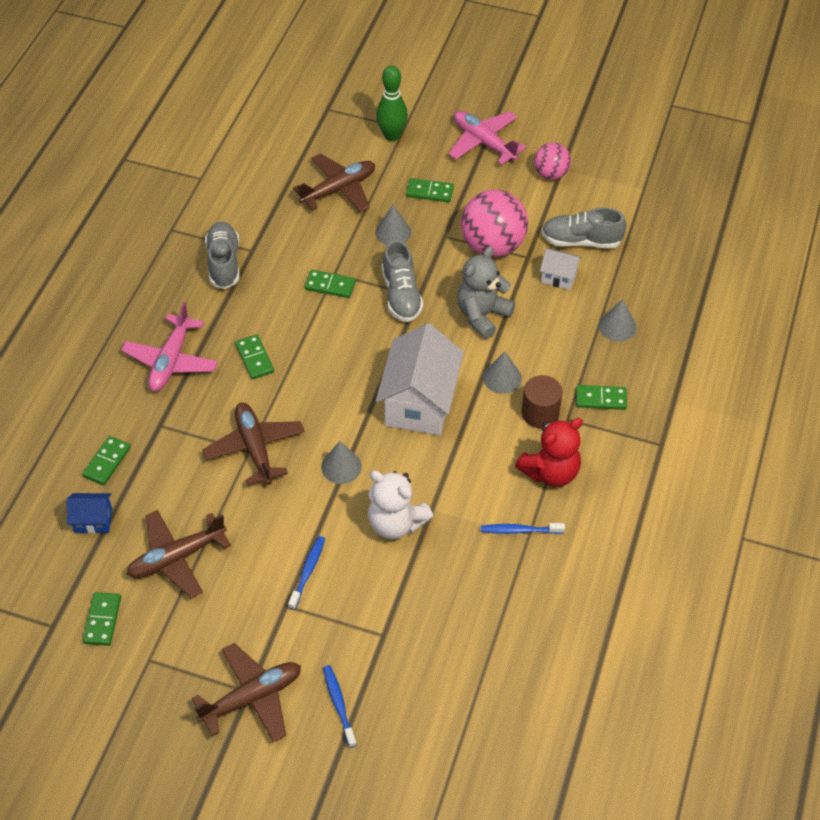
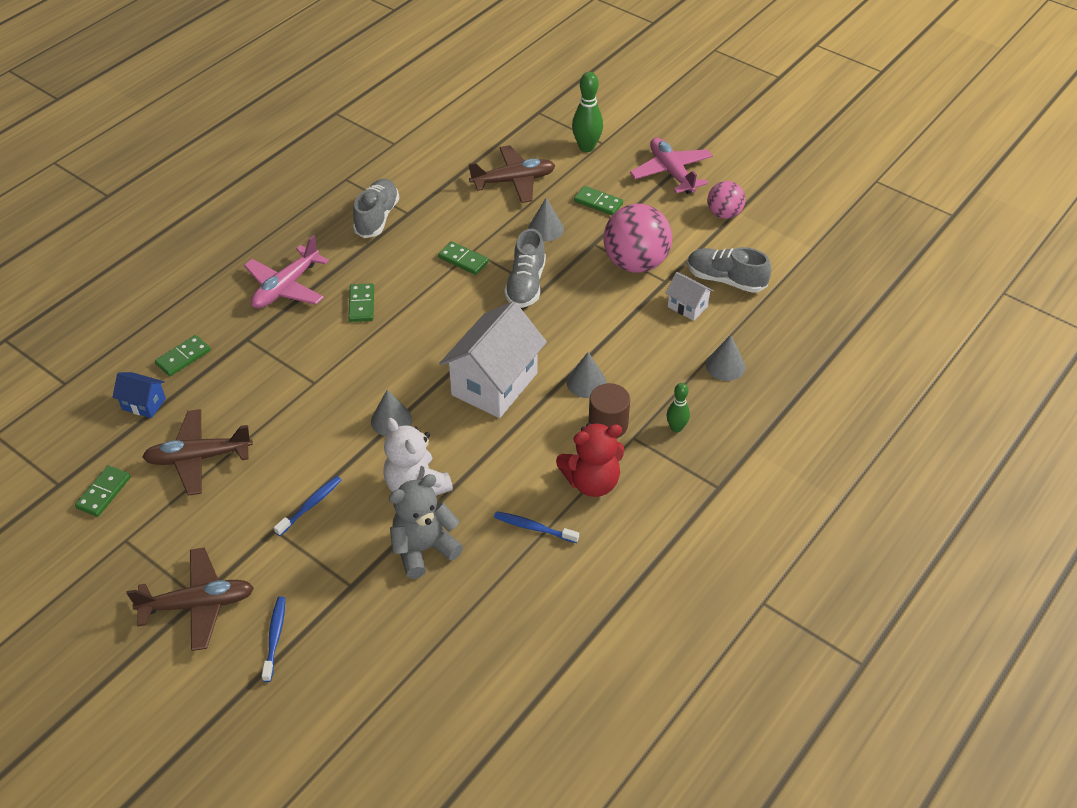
camera: 20 degrees right, 5 degrees down
brown plane [202,402,305,486] -> none
grey teddy bear [457,247,515,339] -> grey teddy bear moved to [389,474,463,579]
green domino [576,385,627,410] -> green bowling pin [666,383,690,433]

